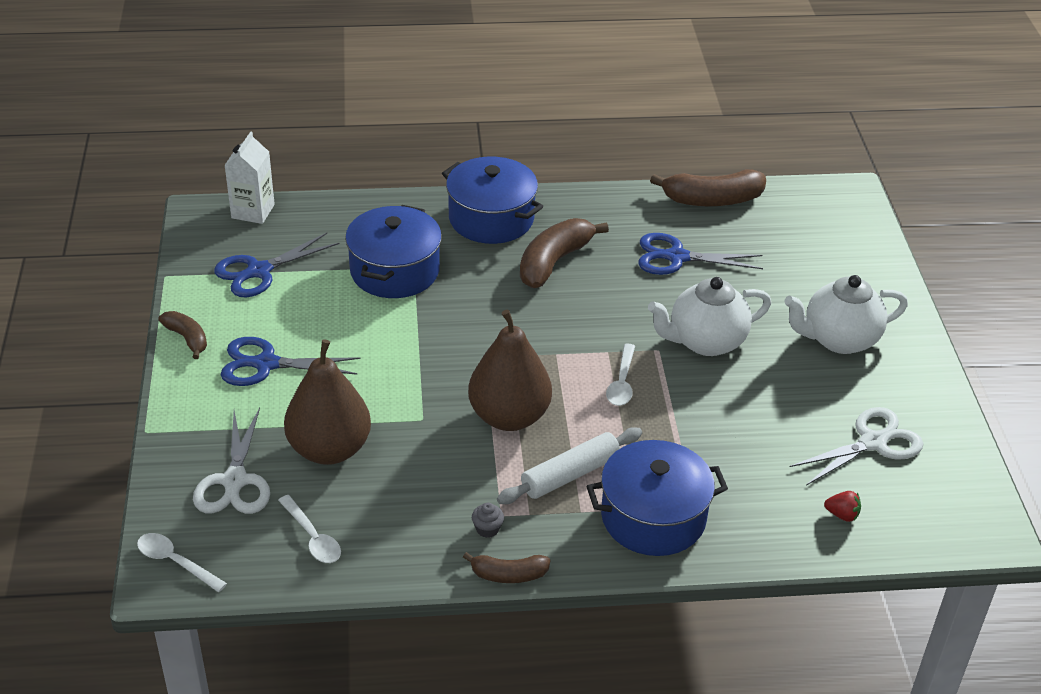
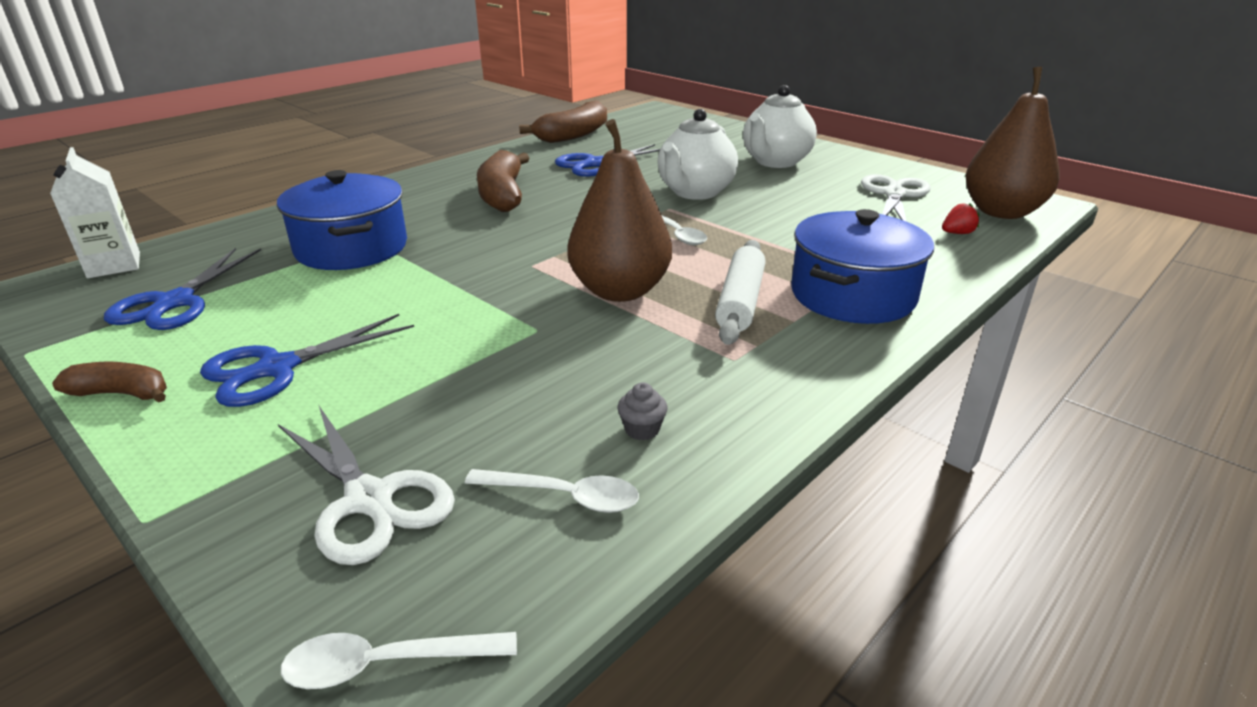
camera: 40 degrees left, 10 degrees down
brown pear [284,339,371,465] -> brown pear moved to [966,67,1060,219]
blue pot [442,157,543,244] -> none
brown banana [463,552,550,583] -> none
grey cupcake [472,503,504,538] -> grey cupcake moved to [618,383,668,441]

